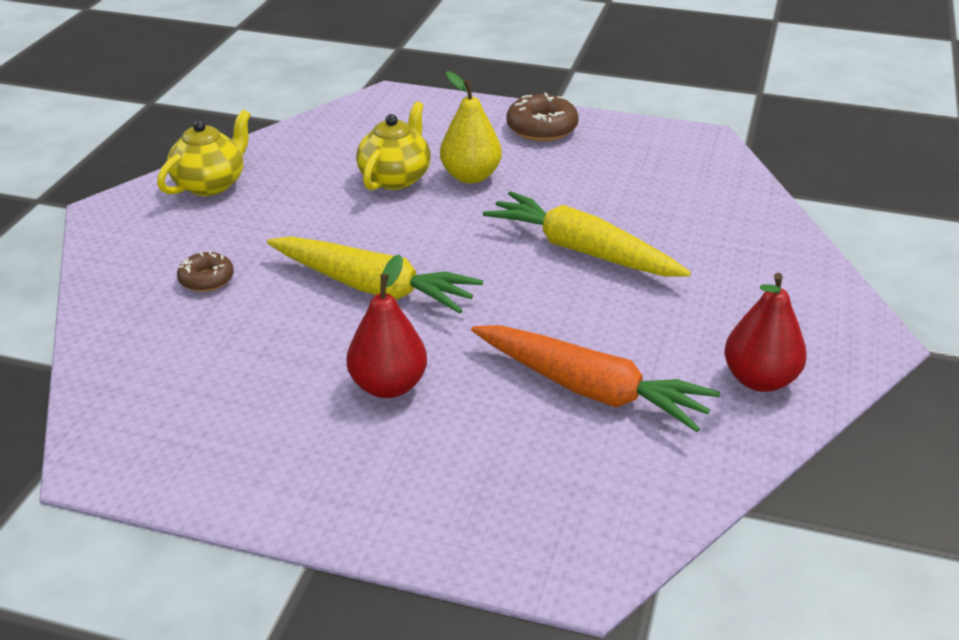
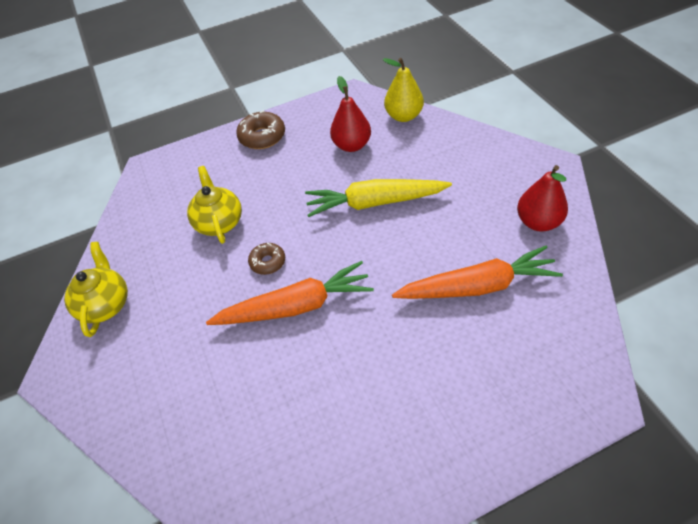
camera: 35 degrees left, 15 degrees up
brown donut [177,251,234,292] -> brown donut moved to [248,243,285,275]
yellow carrot [267,237,483,314] -> orange carrot [206,261,374,325]
red pear [346,254,427,398] -> red pear moved to [330,76,371,152]
yellow pear [440,71,502,183] -> yellow pear moved to [383,58,424,122]

